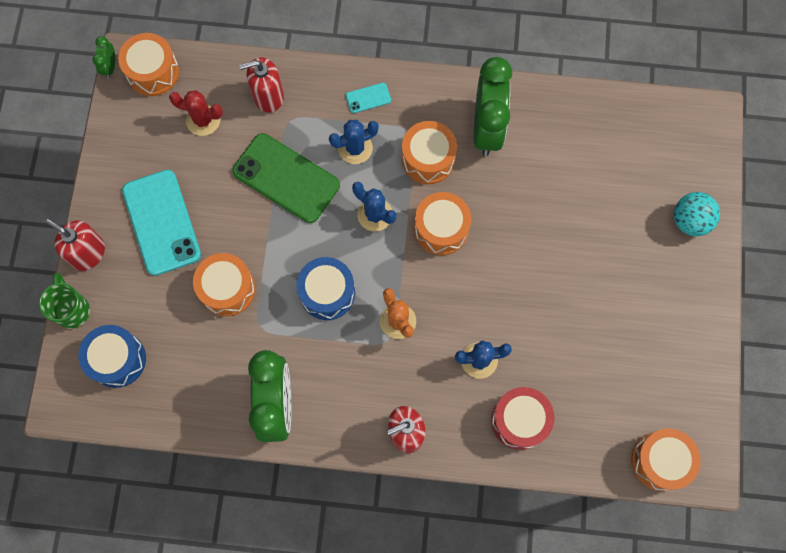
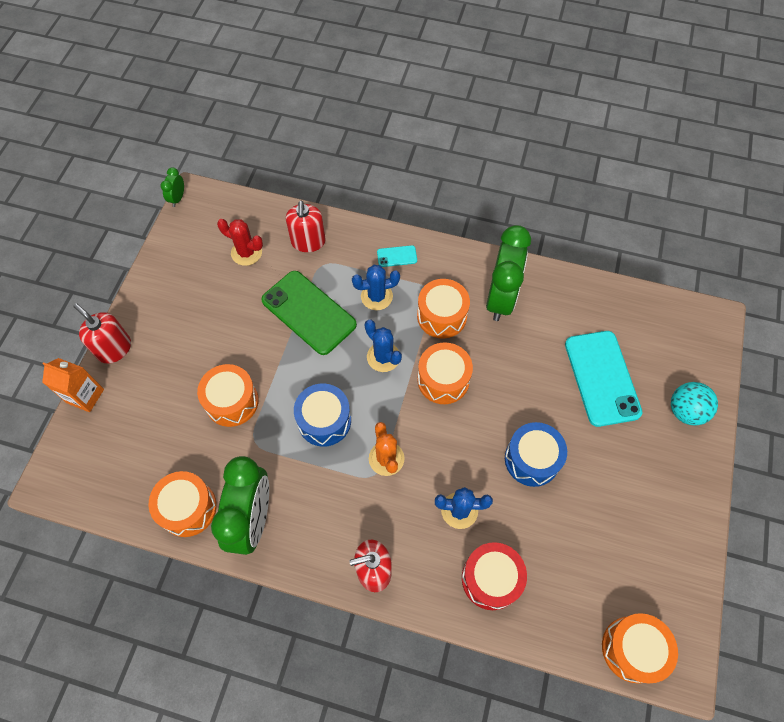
camera: 10 degrees right, 10 degrees down
green mug [39,273,90,329] -> orange carton [42,358,104,412]
blue drum [78,325,146,388] -> blue drum moved to [505,422,567,487]
orange drum [118,33,179,96] -> orange drum moved to [149,471,217,537]
turquoise phone [122,170,201,276] -> turquoise phone moved to [565,331,643,427]
red soap dispenser [239,57,284,113] -> red soap dispenser turned 90 degrees counterclockwise [286,201,326,252]

